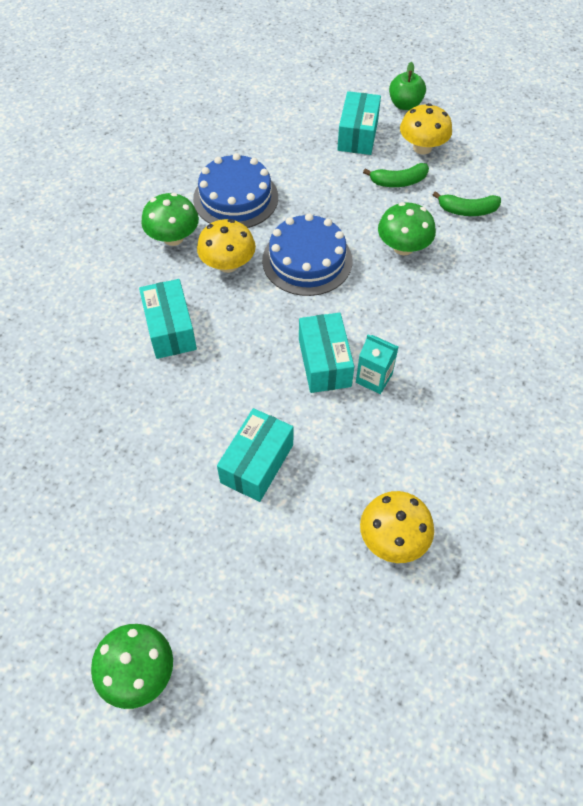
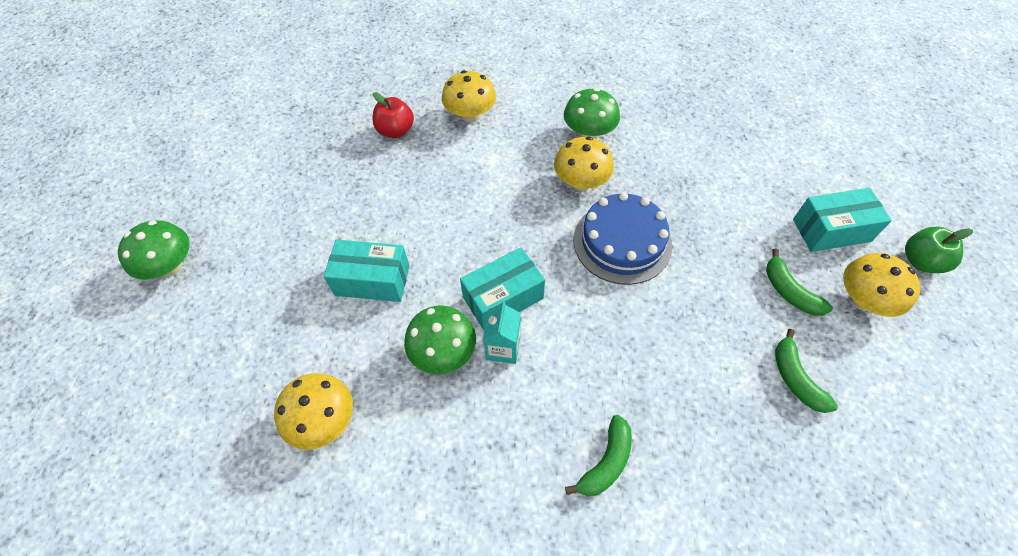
camera: 70 degrees right, 0 degrees up
turquoise box [139,279,197,359] -> none
blue cake [193,153,278,228] -> none
green mushroom [378,202,436,256] -> green mushroom moved to [404,305,476,374]
none -> red apple [373,92,414,138]
none -> yellow mushroom [442,70,496,122]
none -> green banana [565,415,632,496]

